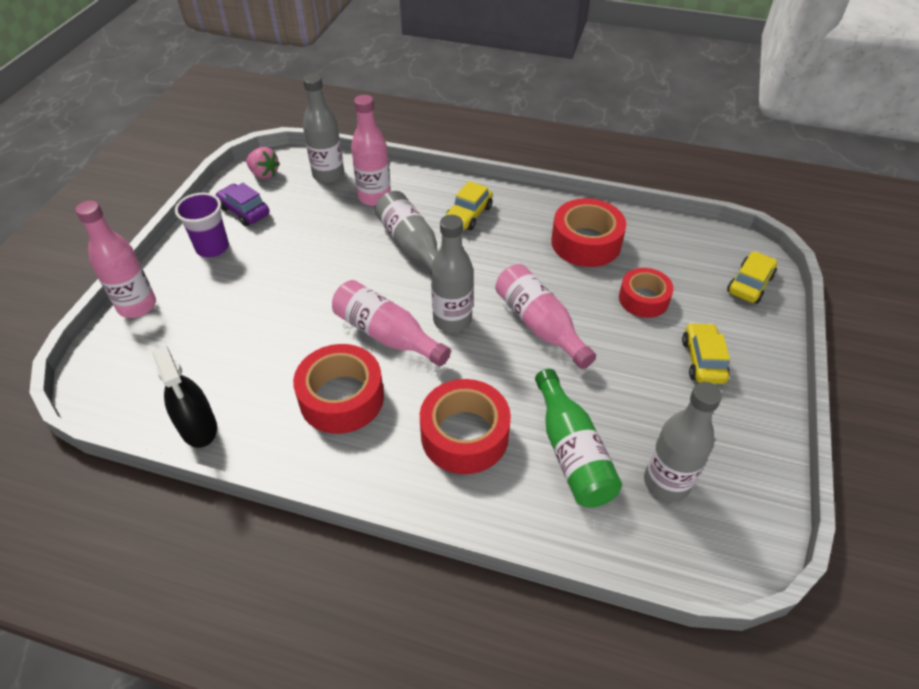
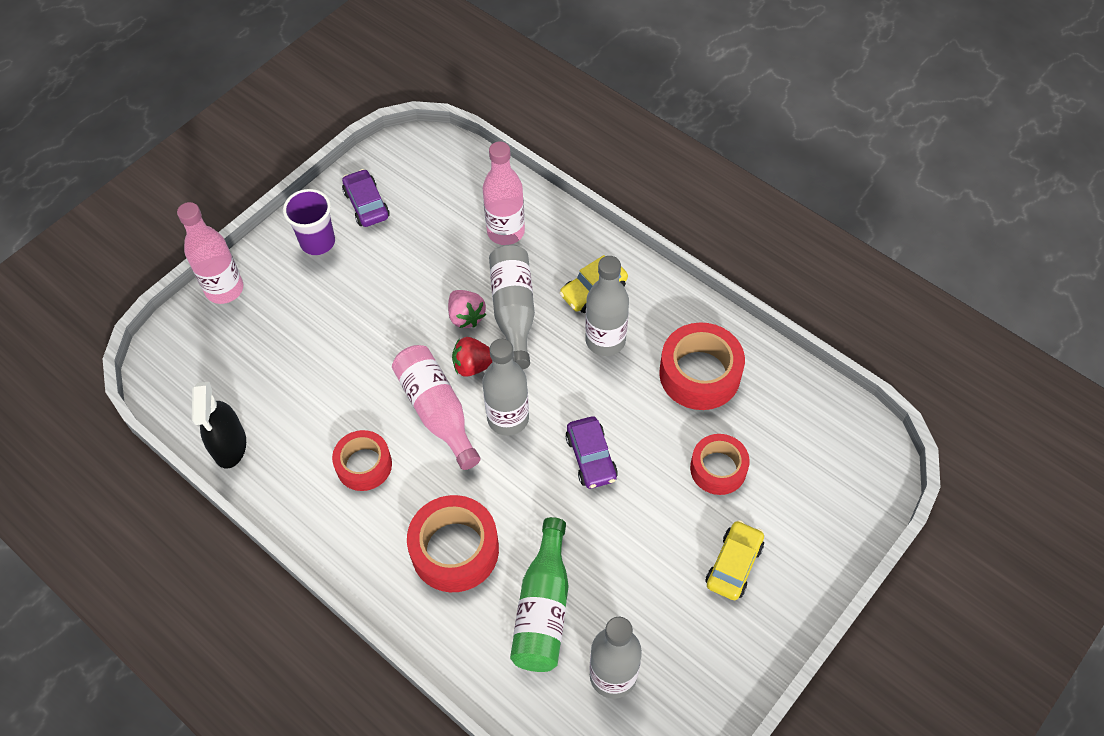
camera: 25 degrees right, 10 degrees up
pink strawberry [246,147,280,179] -> pink strawberry moved to [448,290,486,328]
red tape [293,344,384,434] -> red tape [332,430,392,491], size x0.66
grey bottle [303,74,344,183] -> grey bottle moved to [585,256,629,356]
pink bottle [495,264,596,369] -> purple car [565,416,618,489]
yellow car [727,251,777,304] -> none
none -> red strawberry [452,337,492,377]

